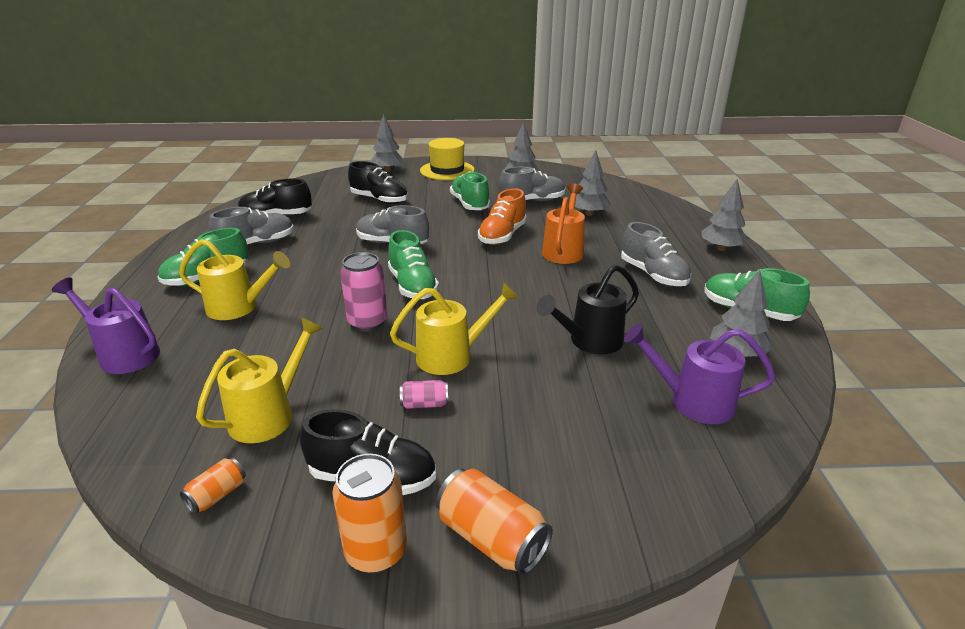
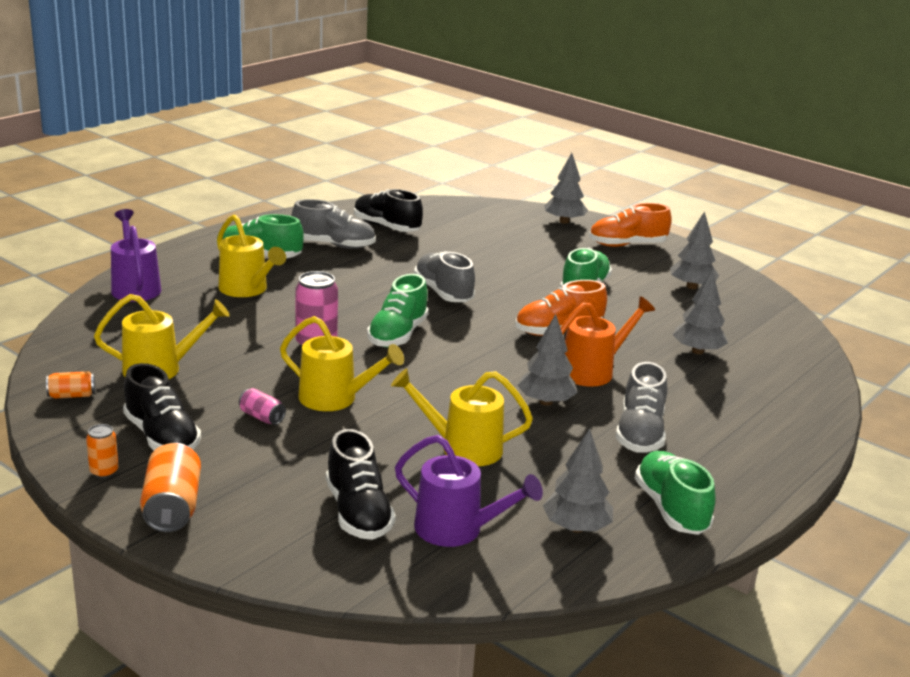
camera: 40 degrees right, 5 degrees down
orange can [332,454,407,574] -> orange can [86,424,118,479], size x0.55
black shoe [348,161,408,204] -> black shoe moved to [326,429,396,540]
yellow hat [420,138,475,180] -> orange shoe [589,203,672,247]
grey shoe [499,167,565,201] -> none
black watering can [537,265,639,354] -> yellow watering can [391,368,533,466]
purple watering can [624,324,775,424] -> purple watering can turned 150 degrees clockwise [395,435,543,547]
grey tree [702,179,748,251] -> grey tree moved to [517,314,578,406]

